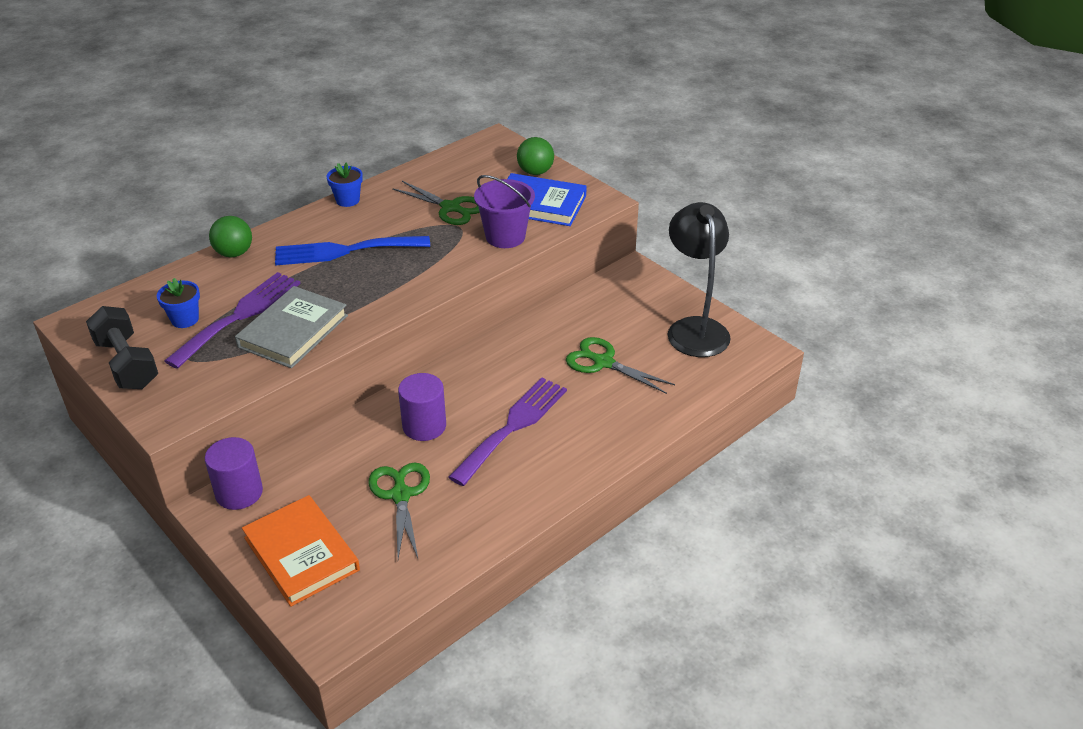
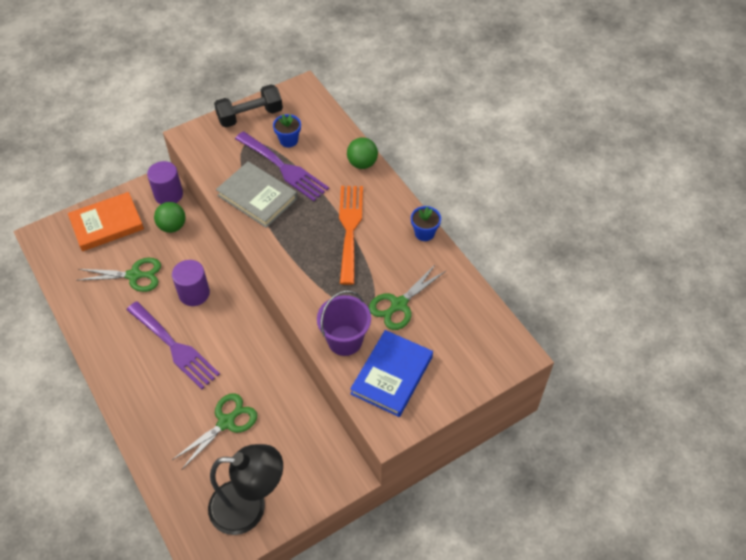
camera: 100 degrees right, 15 degrees up
blue fork [275,236,430,266] -> orange fork [339,186,363,285]
green ball [517,137,554,175] -> green ball moved to [154,202,186,233]

